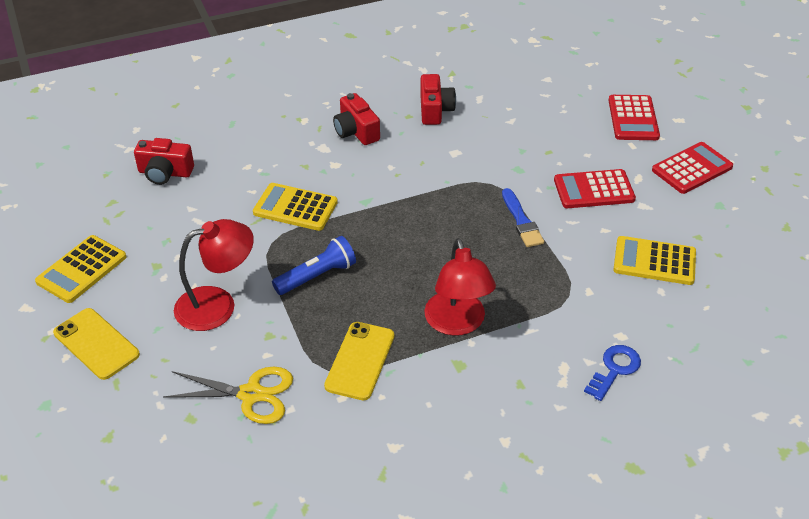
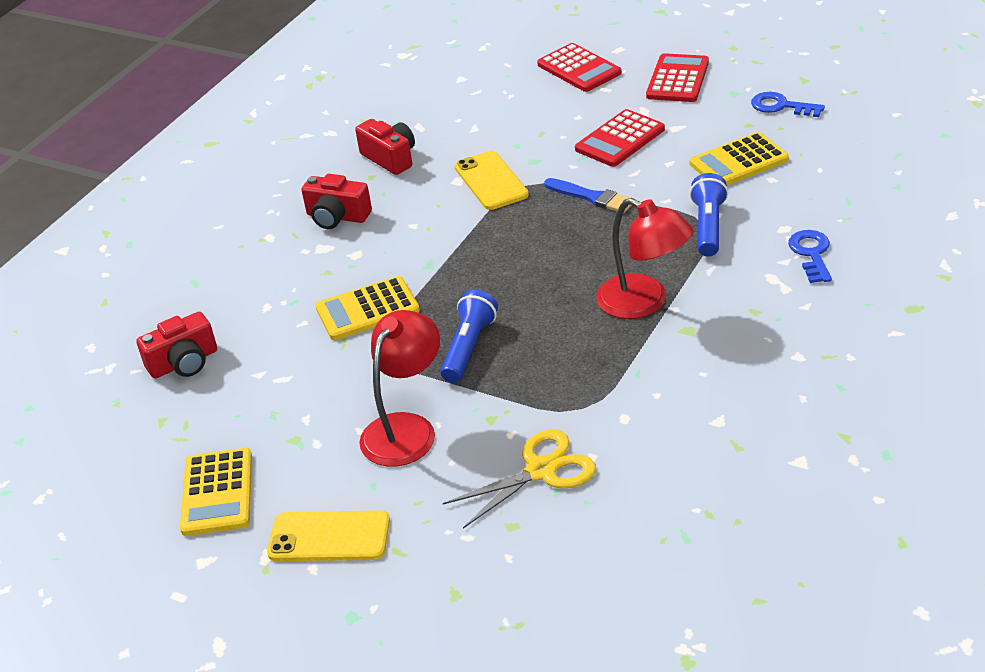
camera: 35 degrees left, 5 degrees down
yellow phone [324,322,394,400] -> yellow phone moved to [454,151,529,210]
none -> blue flashlight [690,173,728,257]
none -> blue key [751,92,825,117]

